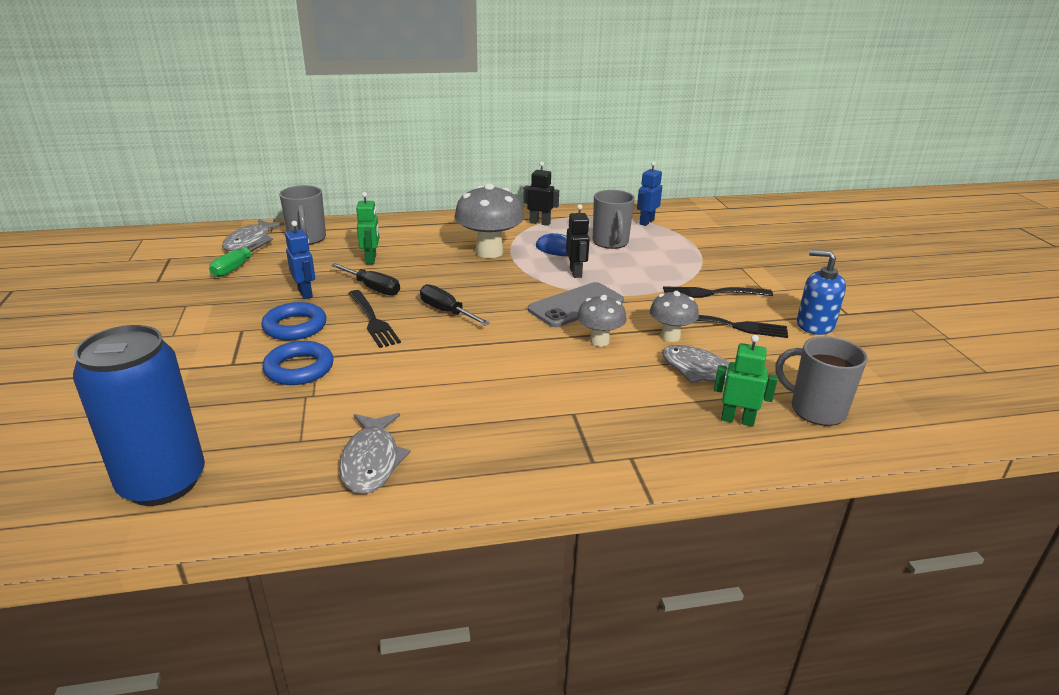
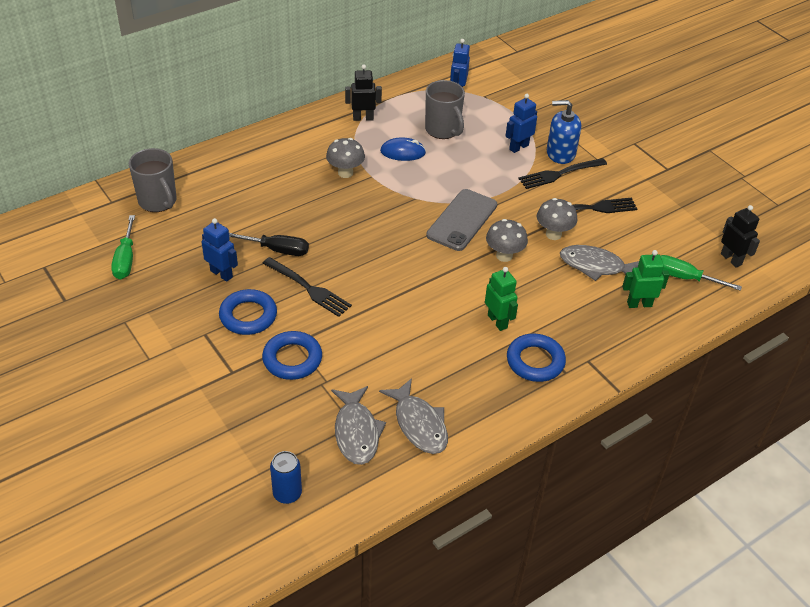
camera: 25 degrees left, 15 degrees up
blue can [73,325,205,506] -> blue can [270,451,302,504], size x0.44
grey fish [222,219,285,251] -> grey fish moved to [331,386,386,465]
green robot [356,192,380,264] -> green robot moved to [485,267,518,331]
black screwdriver [420,284,490,326] -> none
grey mushroom [455,183,524,258] -> grey mushroom [326,138,365,178], size x0.58
black robot [566,204,590,278] -> black robot moved to [721,205,760,268]
grey mug [776,336,868,426] -> green screwdriver [661,255,742,291]
blue soap dispenser [797,250,846,335] -> blue soap dispenser moved to [547,100,581,164]
none -> blue robot [506,94,537,153]
none -> blue ring [507,333,566,382]

